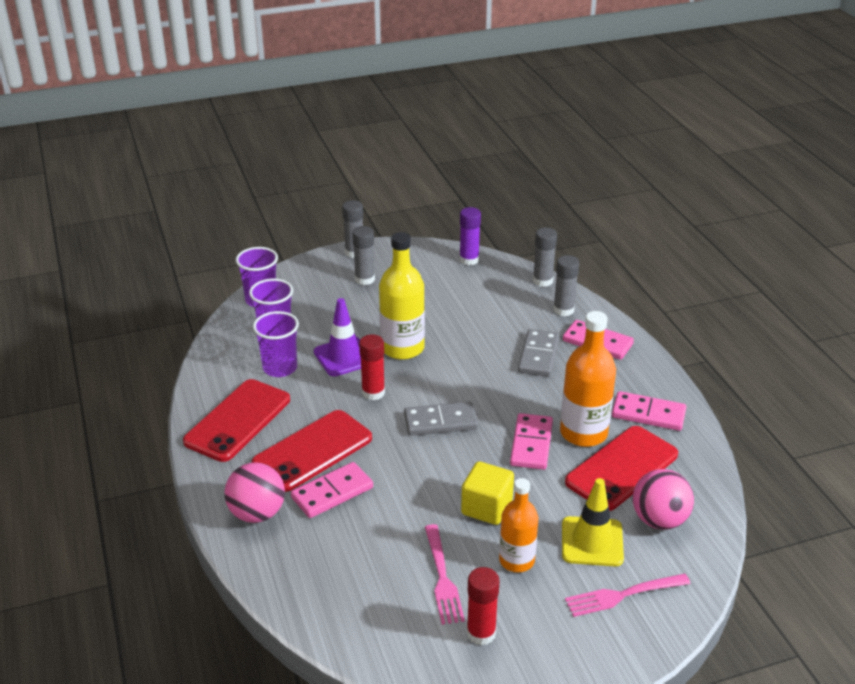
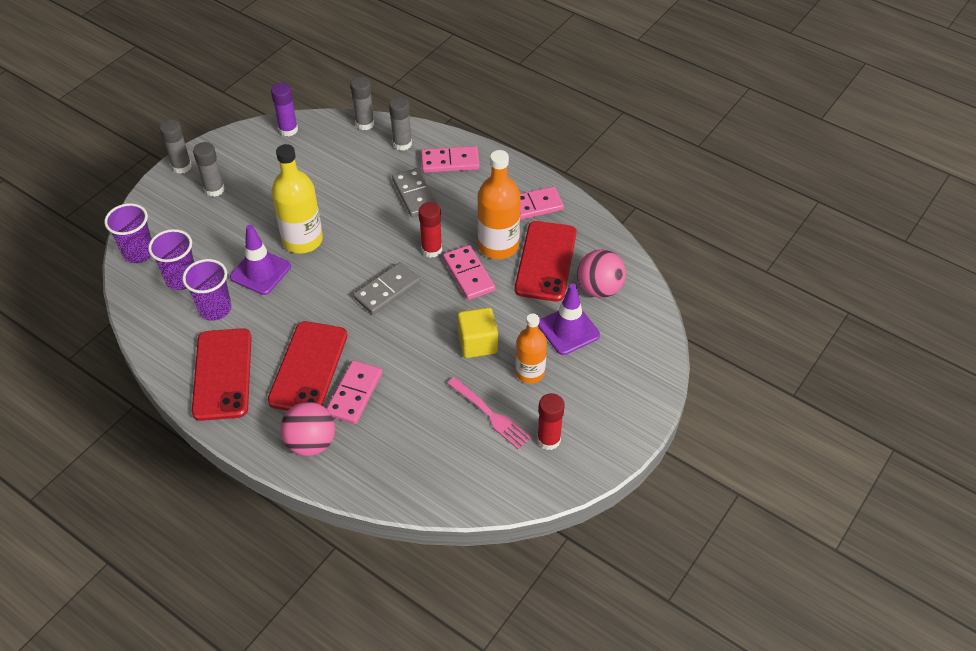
camera: 35 degrees left, 15 degrees up
red glue stick [359,334,385,401] -> red glue stick moved to [419,202,442,258]
yellow traffic cone [562,478,624,566] -> purple traffic cone [538,284,600,355]
pink fork [565,574,691,617] -> none

